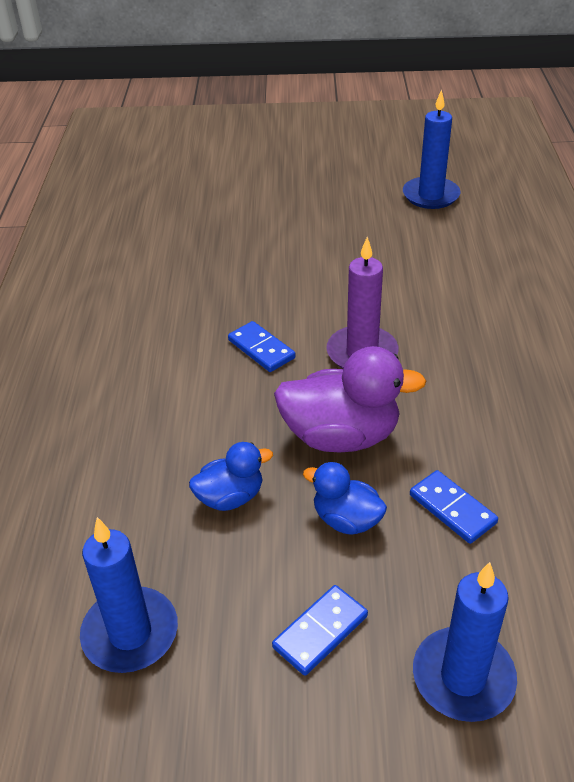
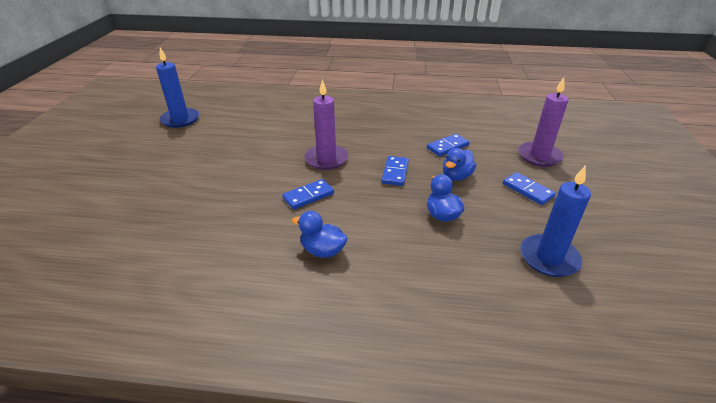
camera: 85 degrees left, 5 degrees down
purple duck [274,346,426,453] -> blue domino [381,156,409,186]
blue candle [413,562,517,722] -> purple candle [518,77,569,167]
none -> blue duck [292,211,348,258]

